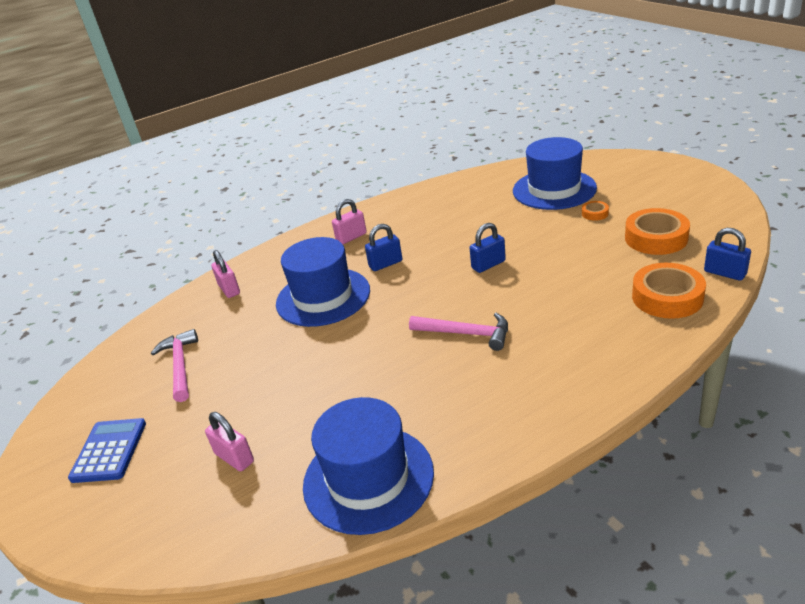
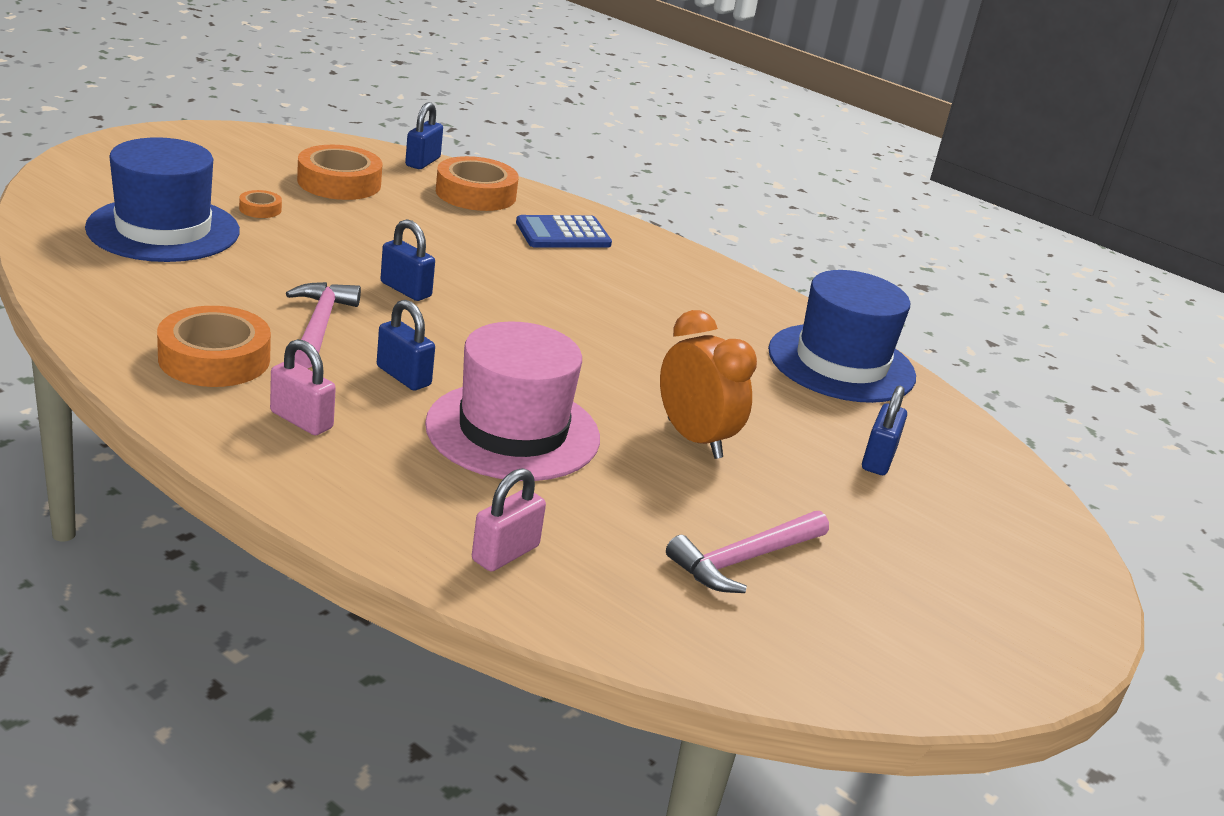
camera: 120 degrees left, 5 degrees down
blue calculator [68,418,146,483] -> blue calculator moved to [516,215,612,248]
pink padlock [205,412,254,472] -> blue padlock [862,385,907,475]
blue hat [276,237,370,327] -> pink hat [425,321,600,481]
pink hammer [409,313,508,351] -> pink hammer moved to [286,282,361,368]
none -> orange tape [157,306,271,387]
none -> orange clock [660,310,757,459]

